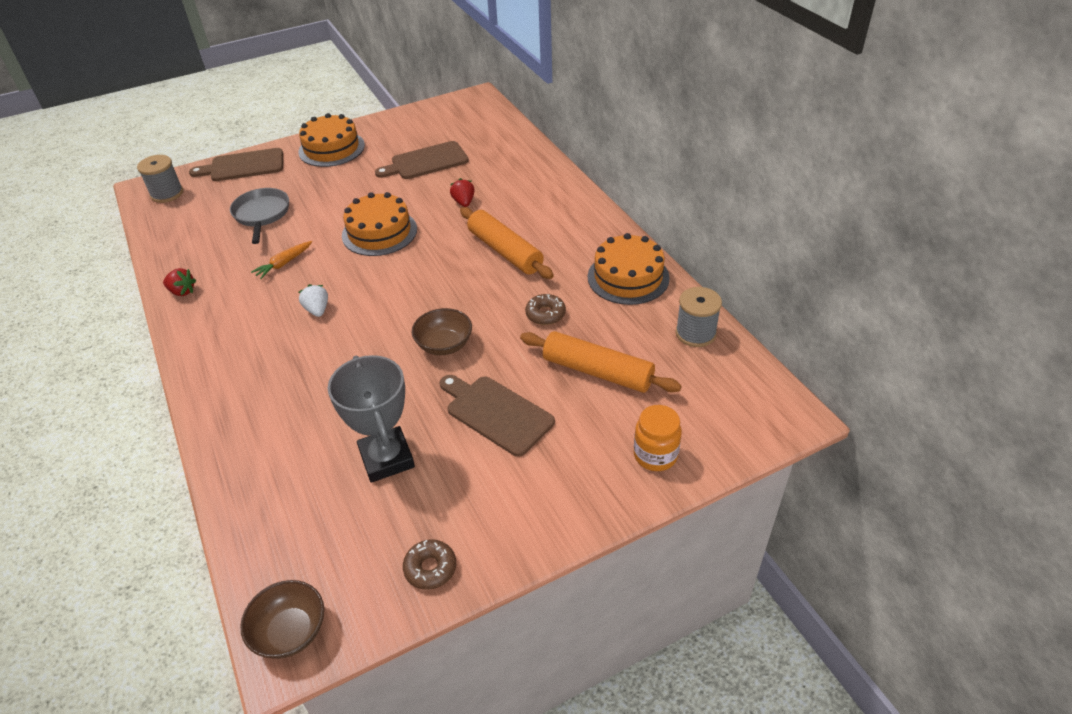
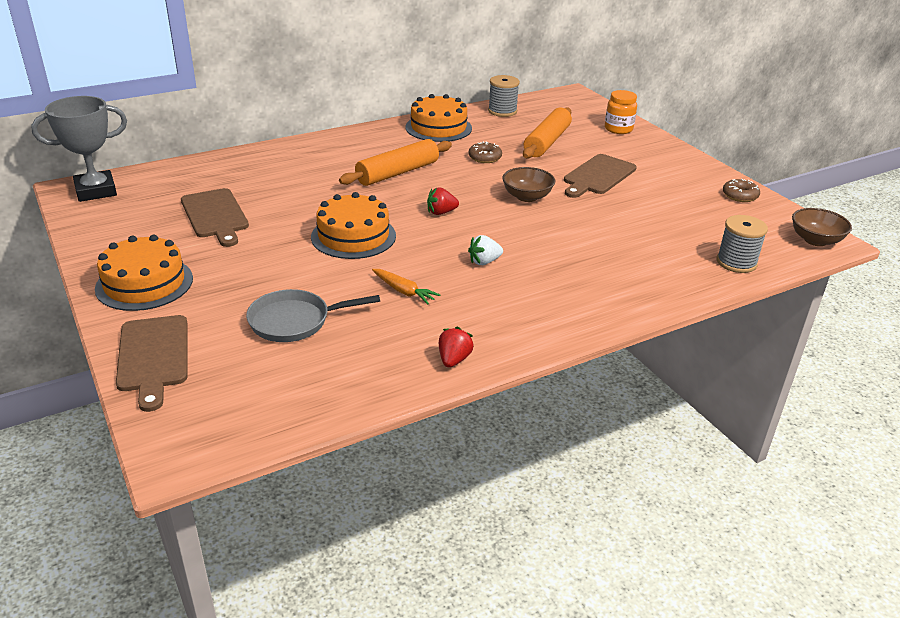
camera: 95 degrees left, 10 degrees down
grey spool [137,155,183,203] -> grey spool moved to [717,215,768,273]
grey trophy [328,355,415,483] -> grey trophy moved to [31,96,127,202]
red strawberry [450,178,475,207] -> red strawberry moved to [427,187,459,215]

